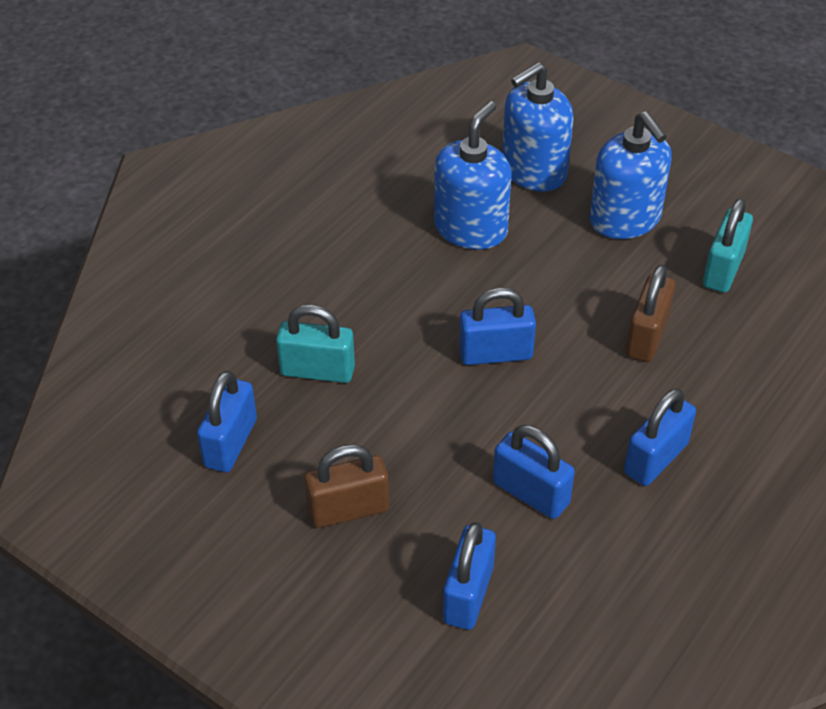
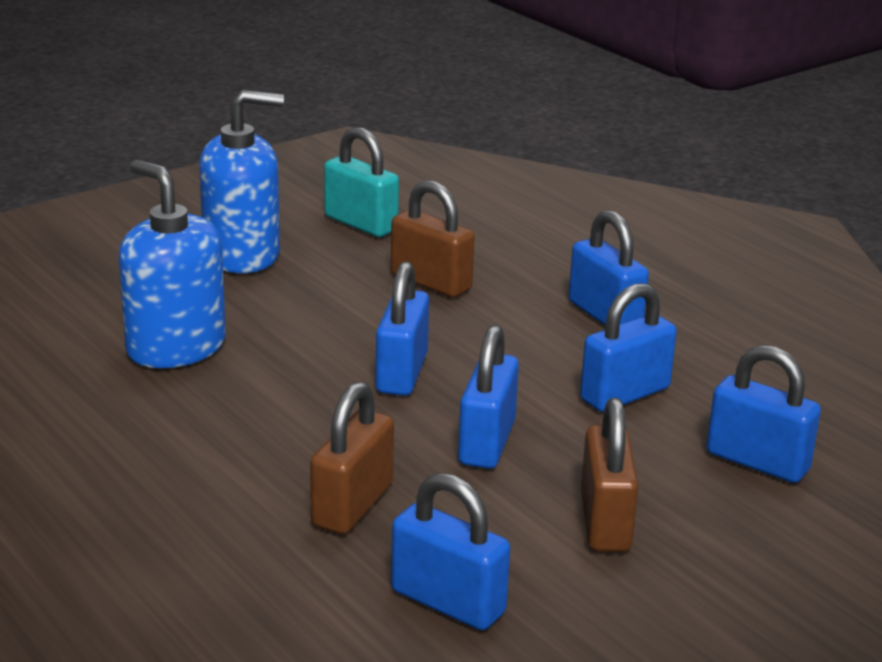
camera: 75 degrees left, 20 degrees down
turquoise padlock [276,304,355,383] -> brown padlock [310,382,394,534]
blue soap dispenser [502,62,574,191] -> none
none -> blue padlock [458,325,519,469]

